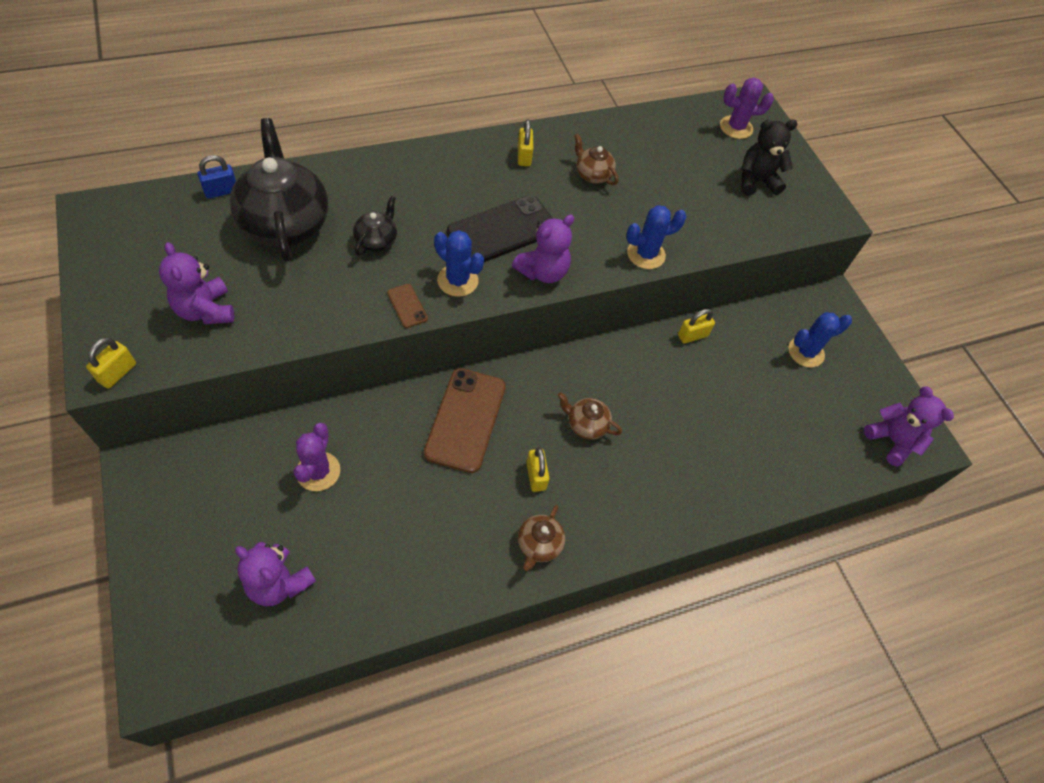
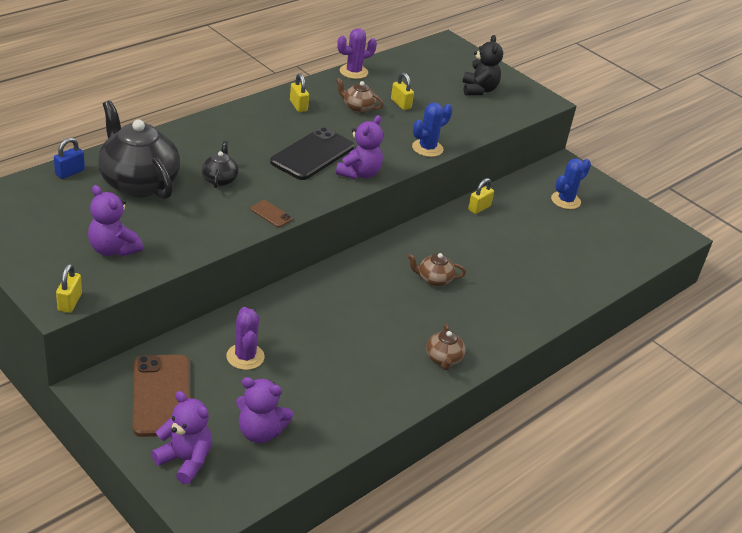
camera: 20 degrees left, 20 degrees down
brown phone [424,368,506,473] -> brown phone moved to [132,355,190,437]
blue cactus [434,230,484,297] -> none
yellow padlock [526,447,549,492] -> yellow padlock moved to [391,73,414,110]
purple cactus [720,78,774,139] -> purple cactus moved to [337,28,377,79]
black teddy bear [741,120,798,196] -> black teddy bear turned 120 degrees clockwise [463,35,503,95]
purple teddy bear [864,386,954,467] -> purple teddy bear moved to [151,391,212,484]

